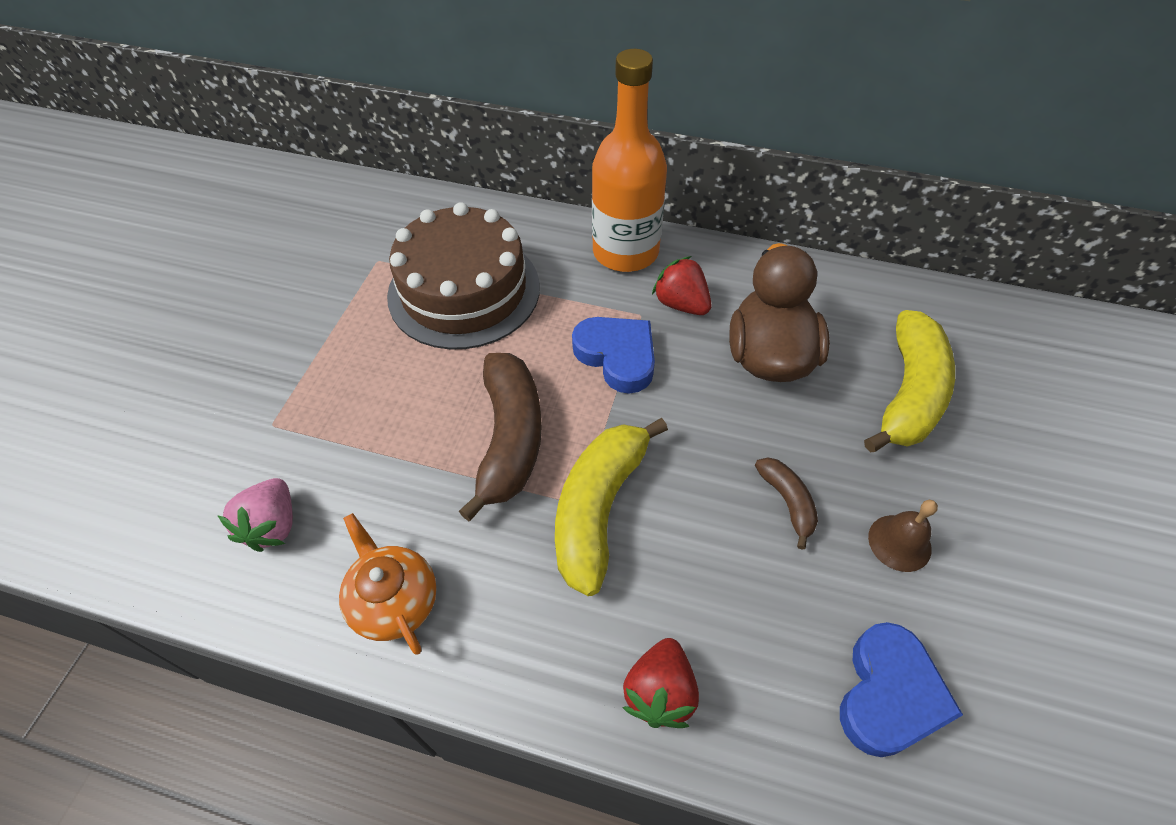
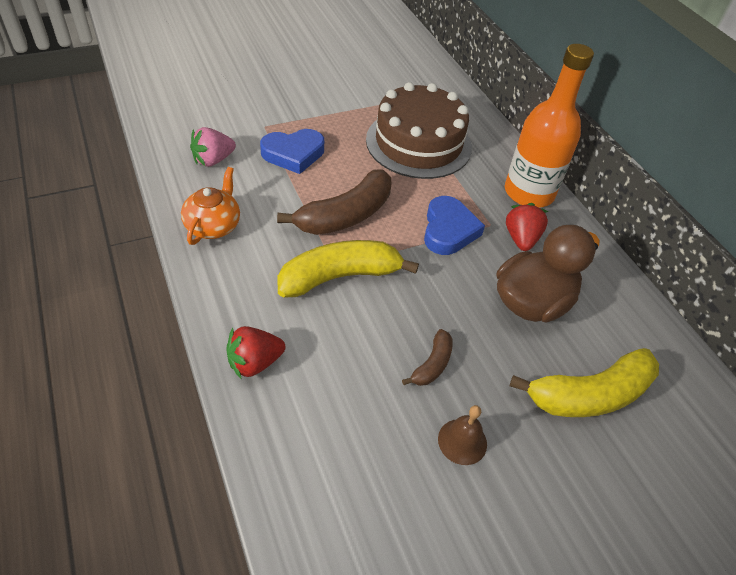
camera: 45 degrees right, 5 degrees down
blue heart [840,622,963,757] -> blue heart moved to [260,129,324,174]

